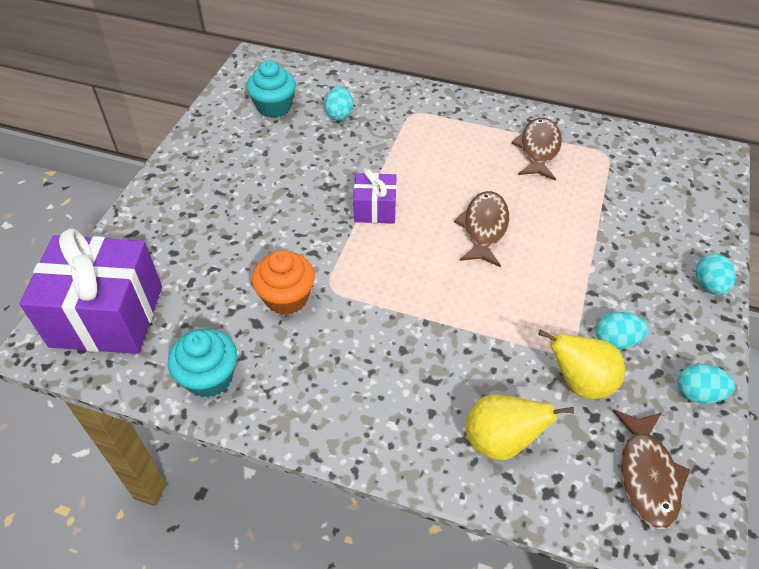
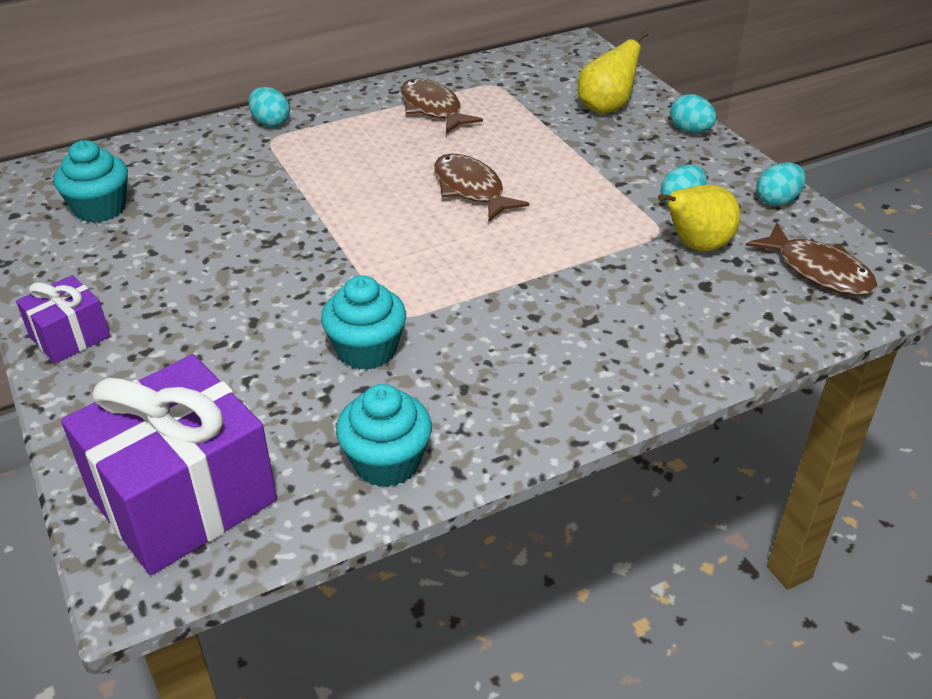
camera: 45 degrees left, 10 degrees down
orange cupcake [252,250,315,315] -> turquoise cupcake [321,275,406,370]
turquoise egg [325,86,353,121] -> turquoise egg moved to [248,87,290,127]
purple gift [353,169,397,224] -> purple gift moved to [16,275,110,363]
yellow pear [466,394,574,460] -> yellow pear moved to [578,31,649,114]

